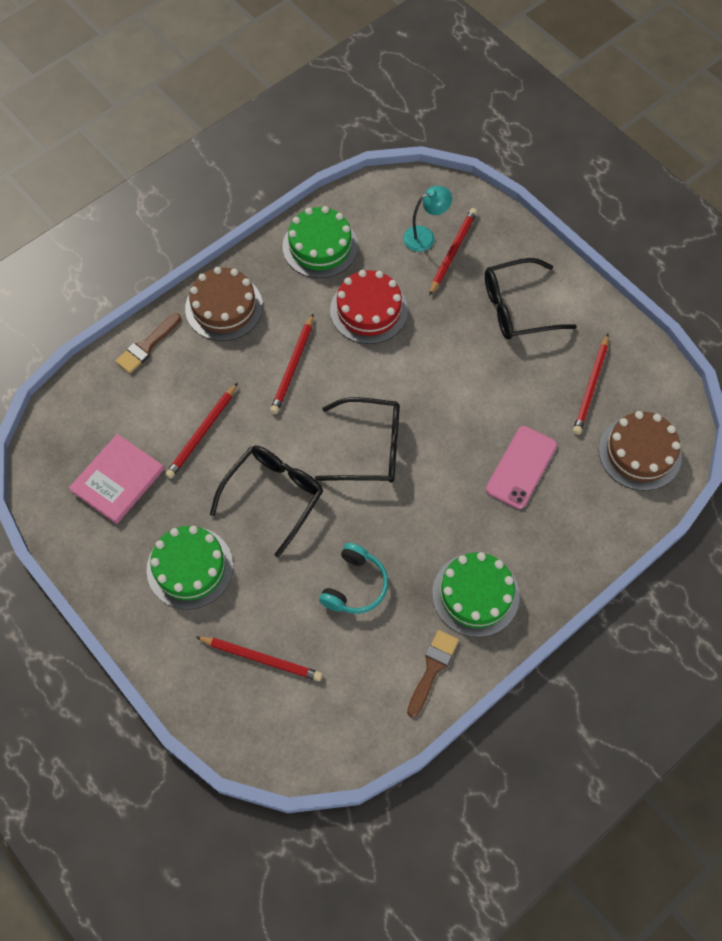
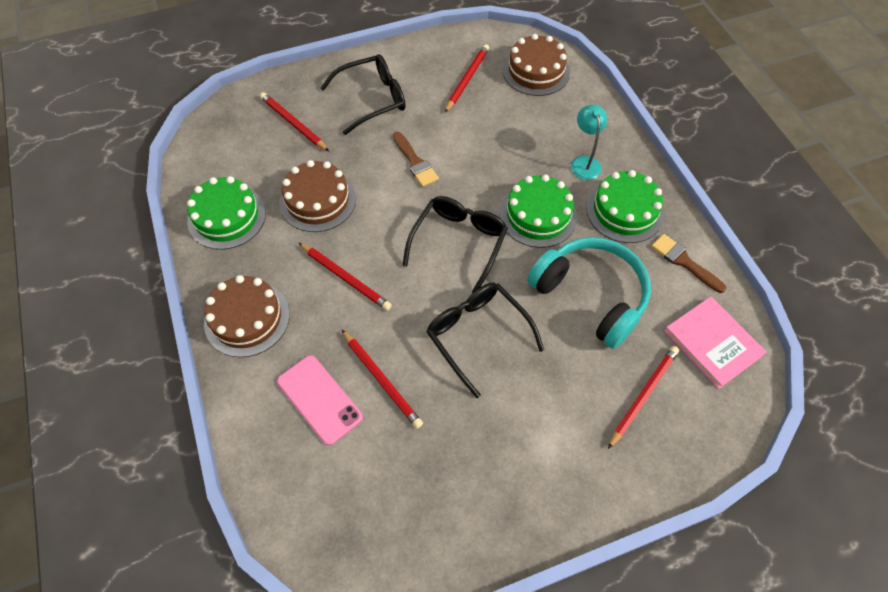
camera: 70 degrees left, 5 degrees down
pink book [69,434,164,524] -> pink book moved to [664,296,767,389]
brown brush [116,313,181,373] -> brown brush moved to [393,132,439,187]
green cake [147,526,233,609] -> green cake moved to [500,175,577,248]
turquoise headphones [319,543,388,614] -> turquoise headphones [527,237,651,349], size x1.72
red cake [330,270,408,344] -> brown cake [279,160,356,232]
turquoise lamp [403,186,452,252] -> turquoise lamp moved to [571,105,607,180]
black glasses [485,258,577,340] -> black glasses turned 120 degrees counterclockwise [321,54,406,135]
pink phone [486,426,557,509] -> pink phone moved to [277,355,363,446]
red pencil [573,334,609,435] -> red pencil turned 105 degrees counterclockwise [445,44,489,113]

